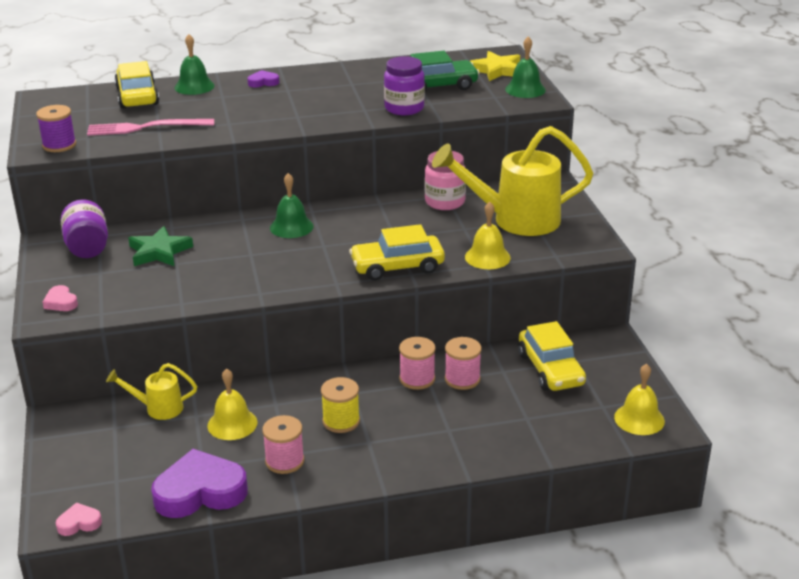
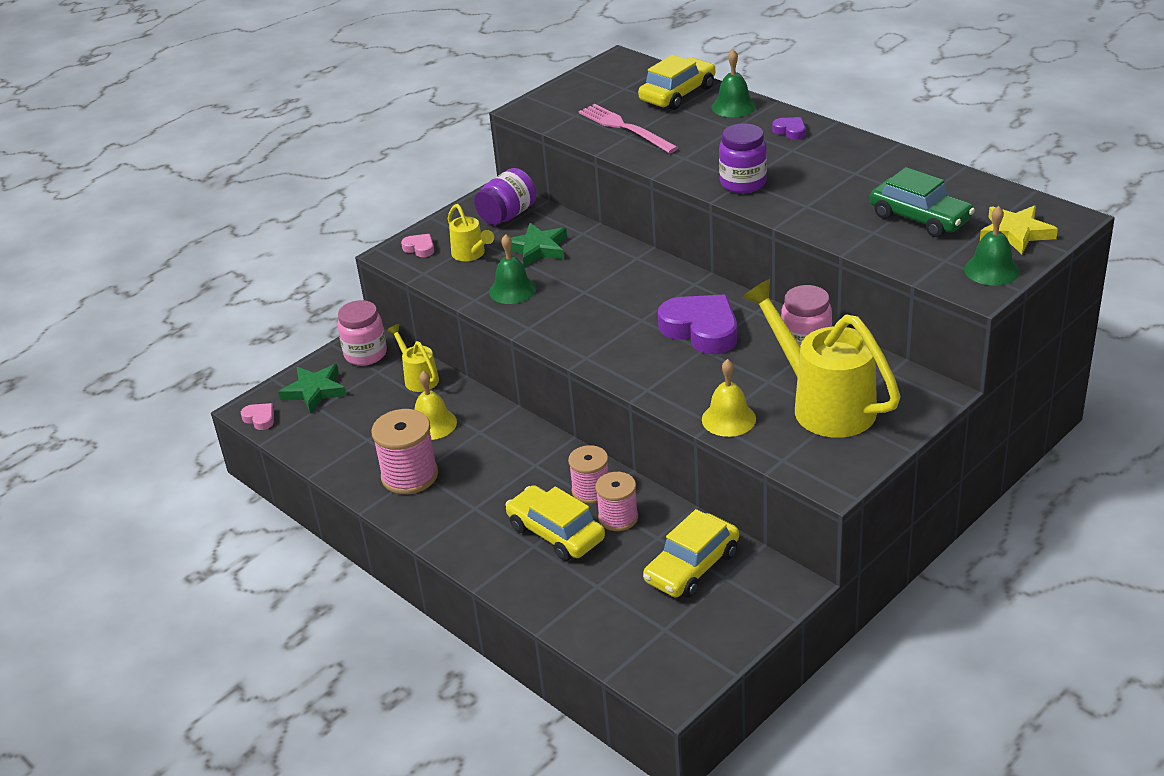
camera: 60 degrees right, 5 degrees up
purple spool [36,105,76,152] -> none
pink heart [43,285,78,311] -> pink heart turned 105 degrees clockwise [401,234,434,257]
purple heart [151,449,248,518] -> purple heart moved to [658,294,737,354]
pink spool [262,415,304,474] -> pink spool [371,409,438,494], size x1.50
green bell [270,173,314,238] -> green bell moved to [489,234,536,304]
yellow spool [321,377,360,433] -> none
yellow car [349,224,445,280] -> yellow car moved to [505,485,605,561]
purple jar [384,56,425,115] -> purple jar moved to [719,123,767,193]
yellow bell [614,364,665,435] -> none
none -> green star [278,364,347,413]
none -> pink jar [338,300,387,366]
none -> yellow watering can [448,204,494,261]

